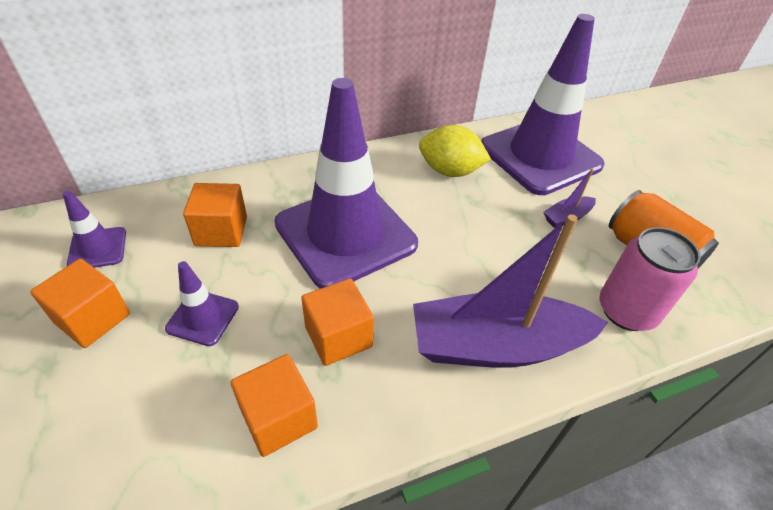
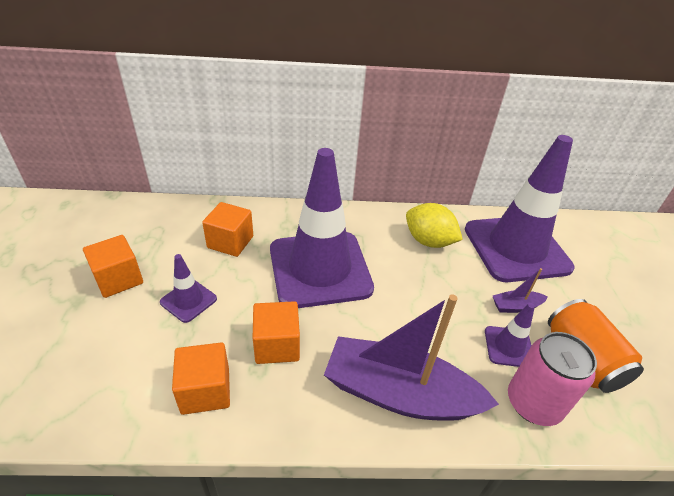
camera: 20 degrees right, 5 degrees down
purple traffic cone [63,191,126,268] -> purple traffic cone moved to [485,303,535,367]

